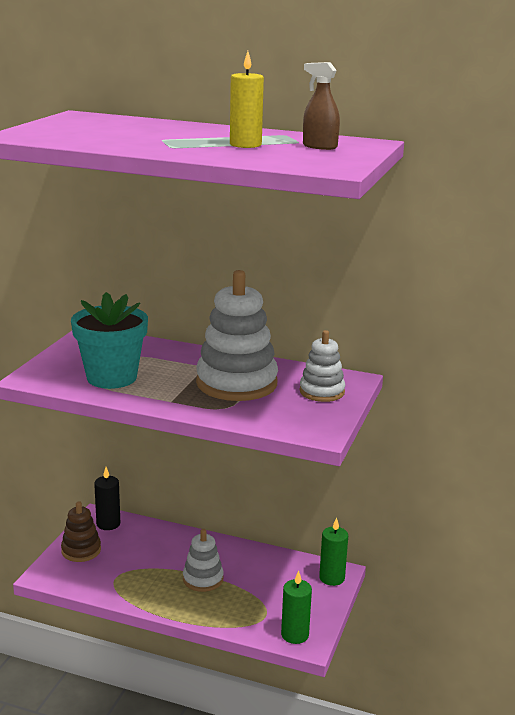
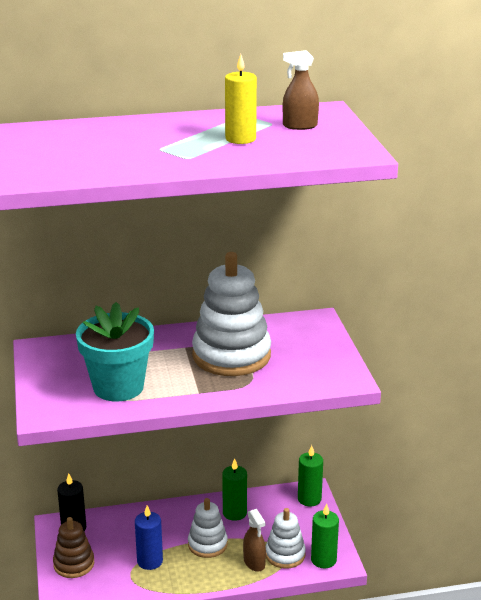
camera: 30 degrees left, 5 degrees up
white stacking toy [299,330,345,402] -> white stacking toy moved to [266,508,306,569]
none -> blue candle [135,505,163,570]
none -> green candle [222,458,247,521]
none -> brown spray bottle [243,509,266,572]

